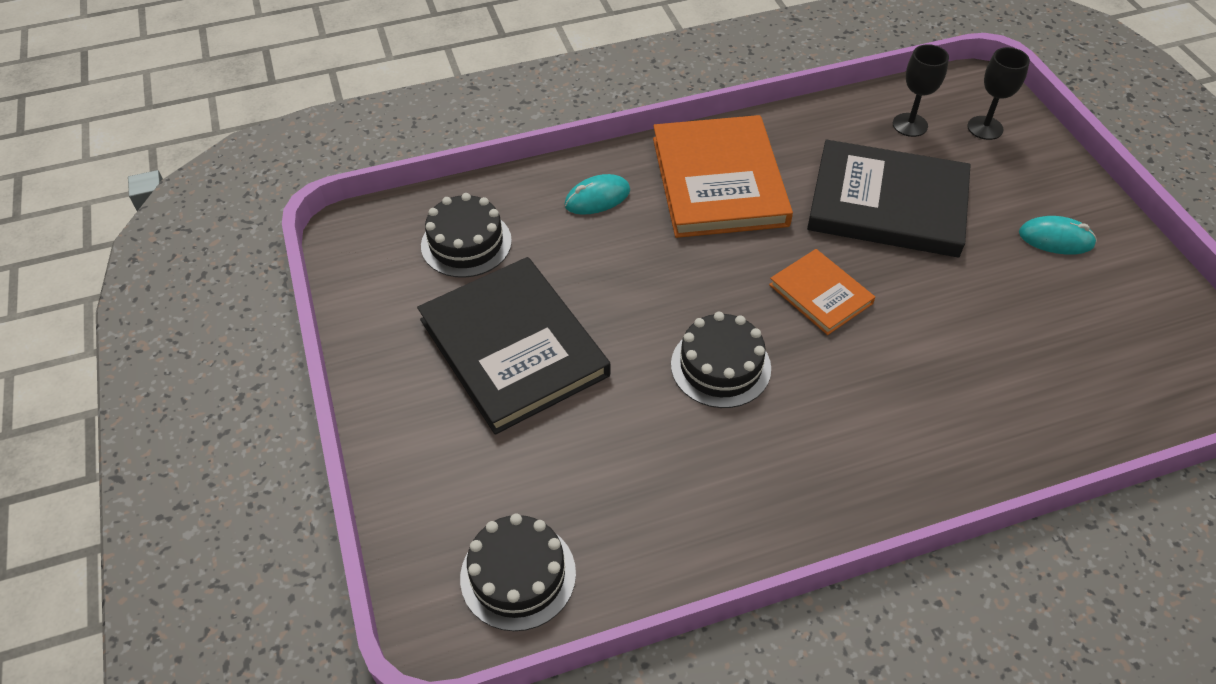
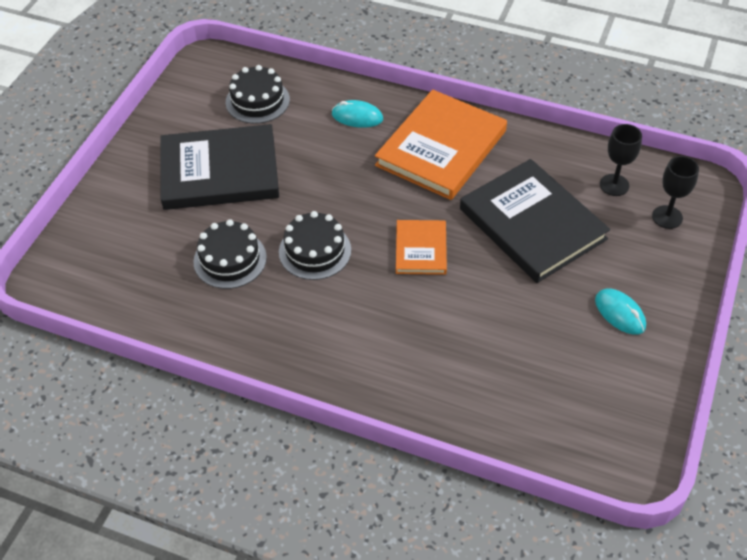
camera: 40 degrees right, 0 degrees up
black book [417,257,610,434] -> black book turned 75 degrees clockwise [160,124,279,210]
black cake [460,513,576,631] -> black cake moved to [193,219,267,289]

